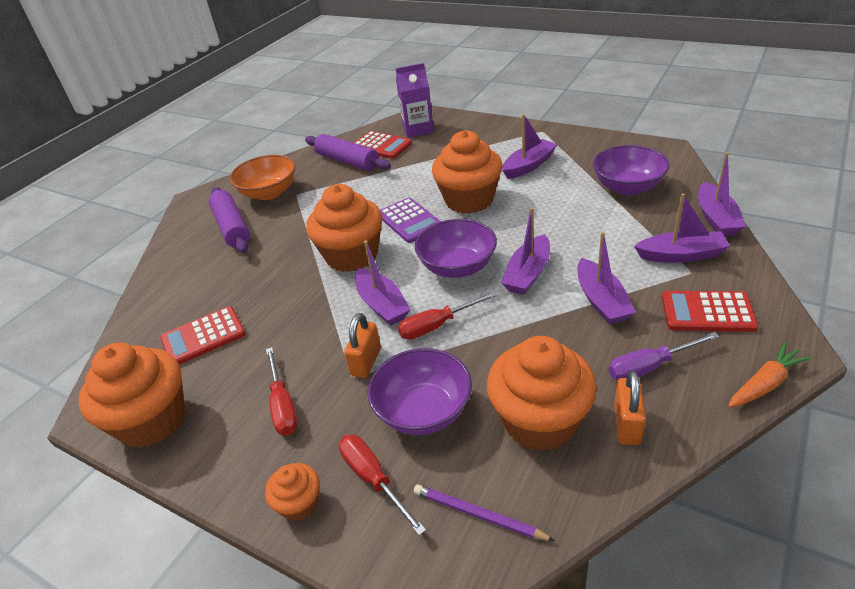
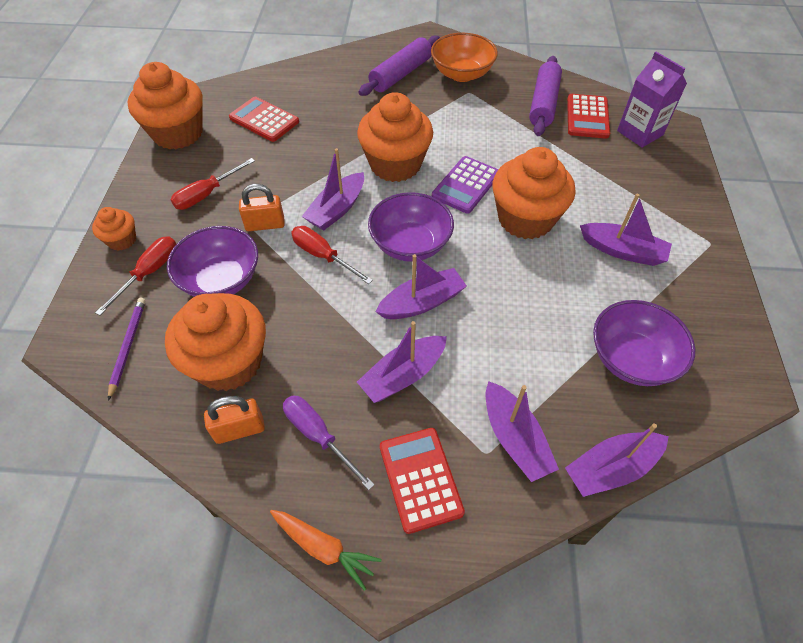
camera: 60 degrees right, 15 degrees up
purple boat [501,208,550,295] -> purple boat turned 150 degrees clockwise [375,254,467,319]

